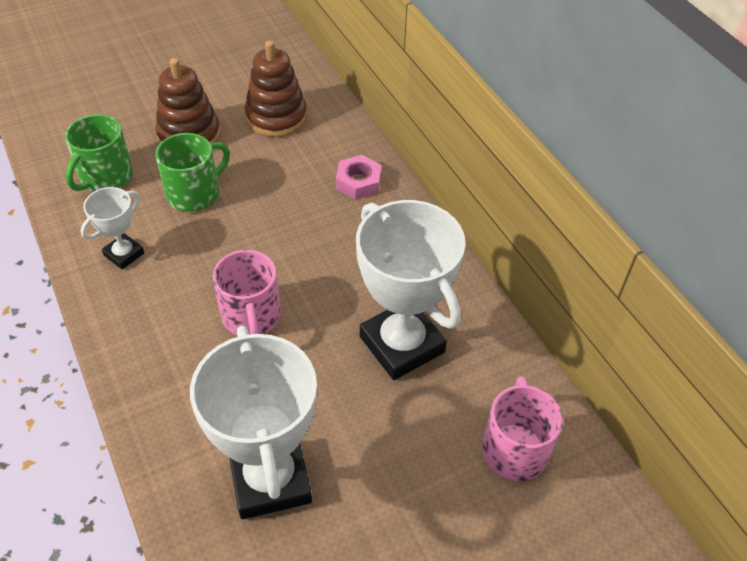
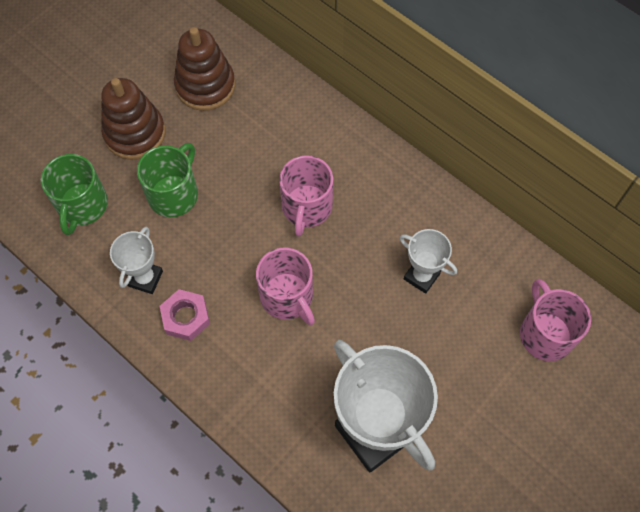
camera: 20 degrees left, 15 degrees up
pink nut [336,155,381,200] -> pink nut moved to [160,289,210,341]
white trophy [356,200,466,380] -> white trophy [400,229,457,294], size x0.50
none -> pink mug [279,155,333,237]

